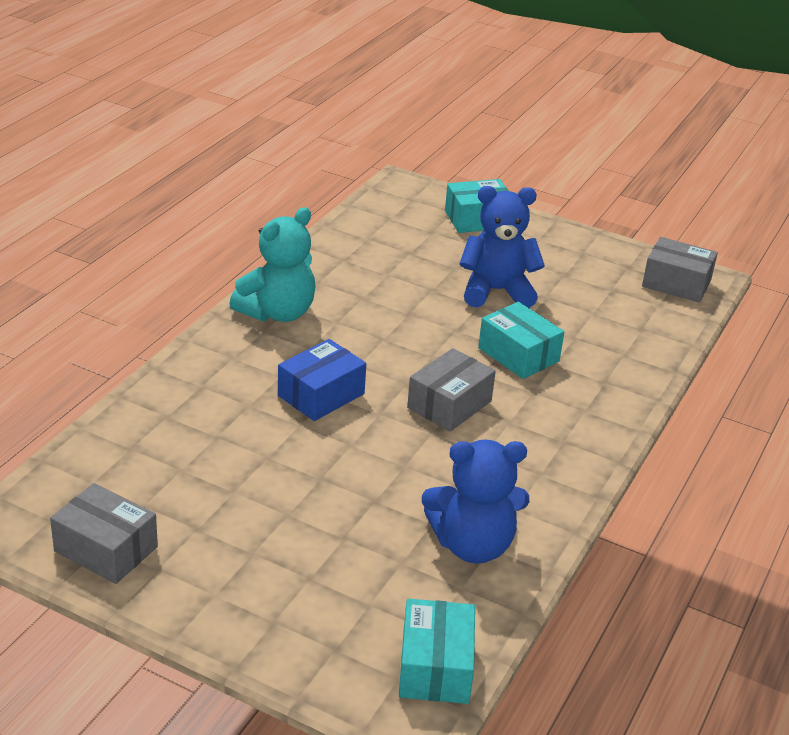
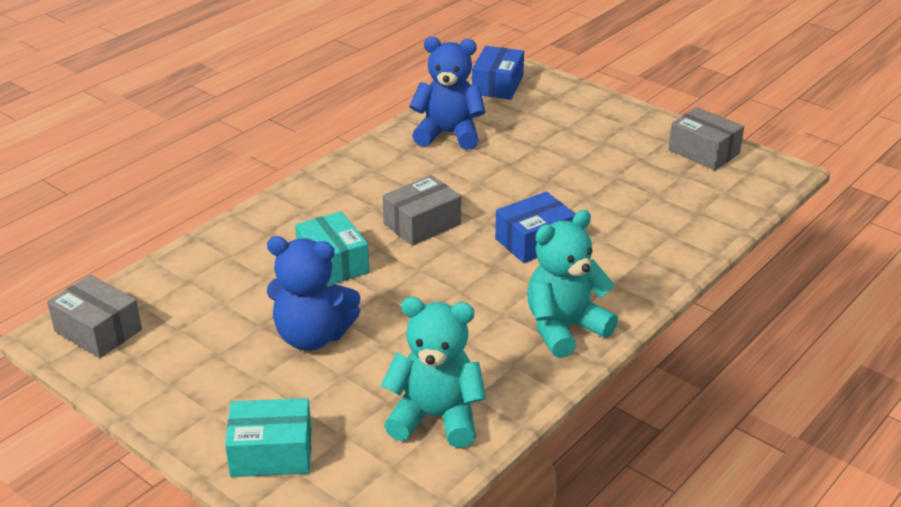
camera: 165 degrees left, 0 degrees up
turquoise box [399,599,475,704] -> blue box [472,46,524,100]
none -> turquoise teddy bear [381,297,486,448]

